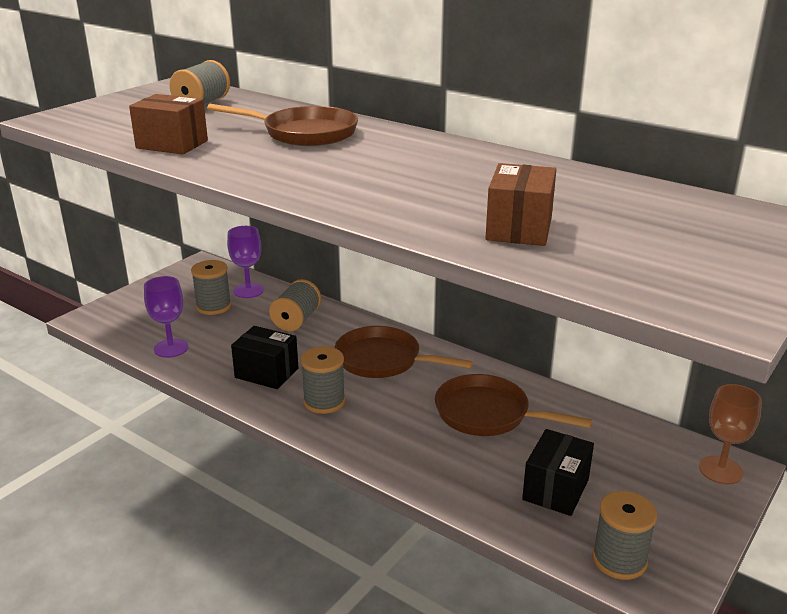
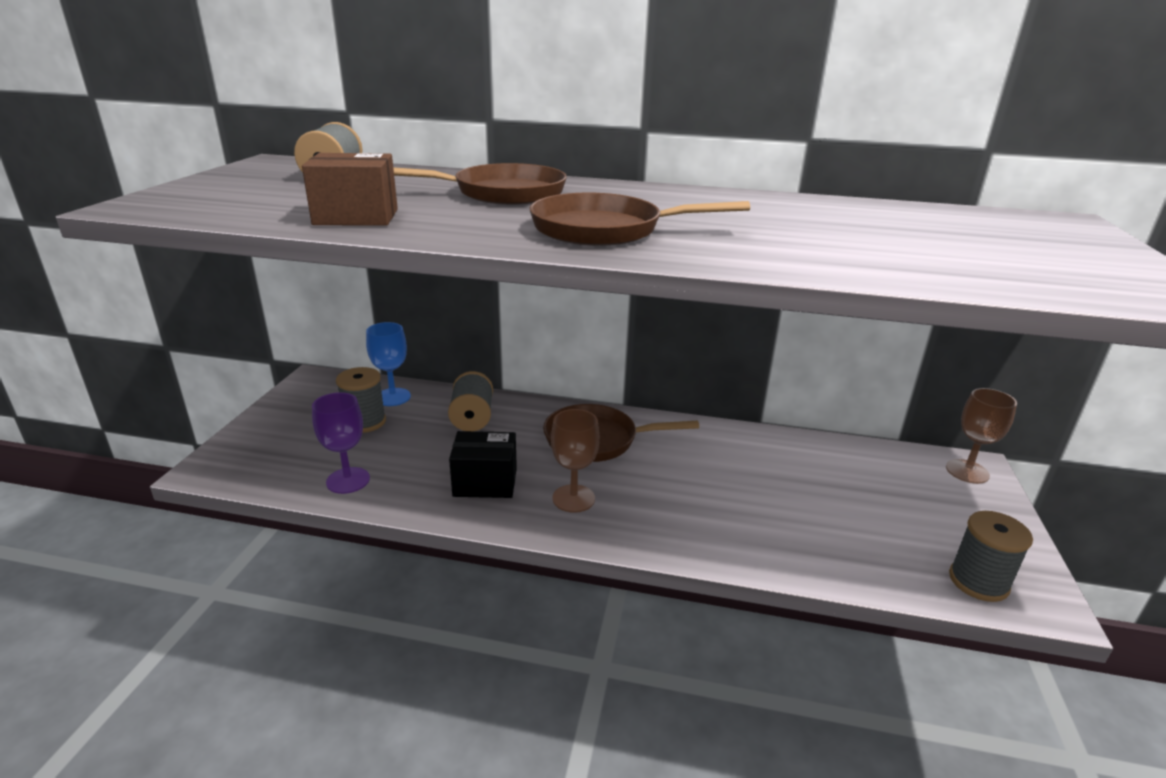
camera: 25 degrees left, 0 degrees up
purple goblet [227,226,264,298] -> blue goblet [366,322,411,406]
grey spool [301,346,345,414] -> brown goblet [551,409,599,513]
brown pan [435,374,592,436] -> brown pan moved to [530,193,750,246]
brown box [485,163,557,246] -> none
black box [522,429,594,516] -> none

